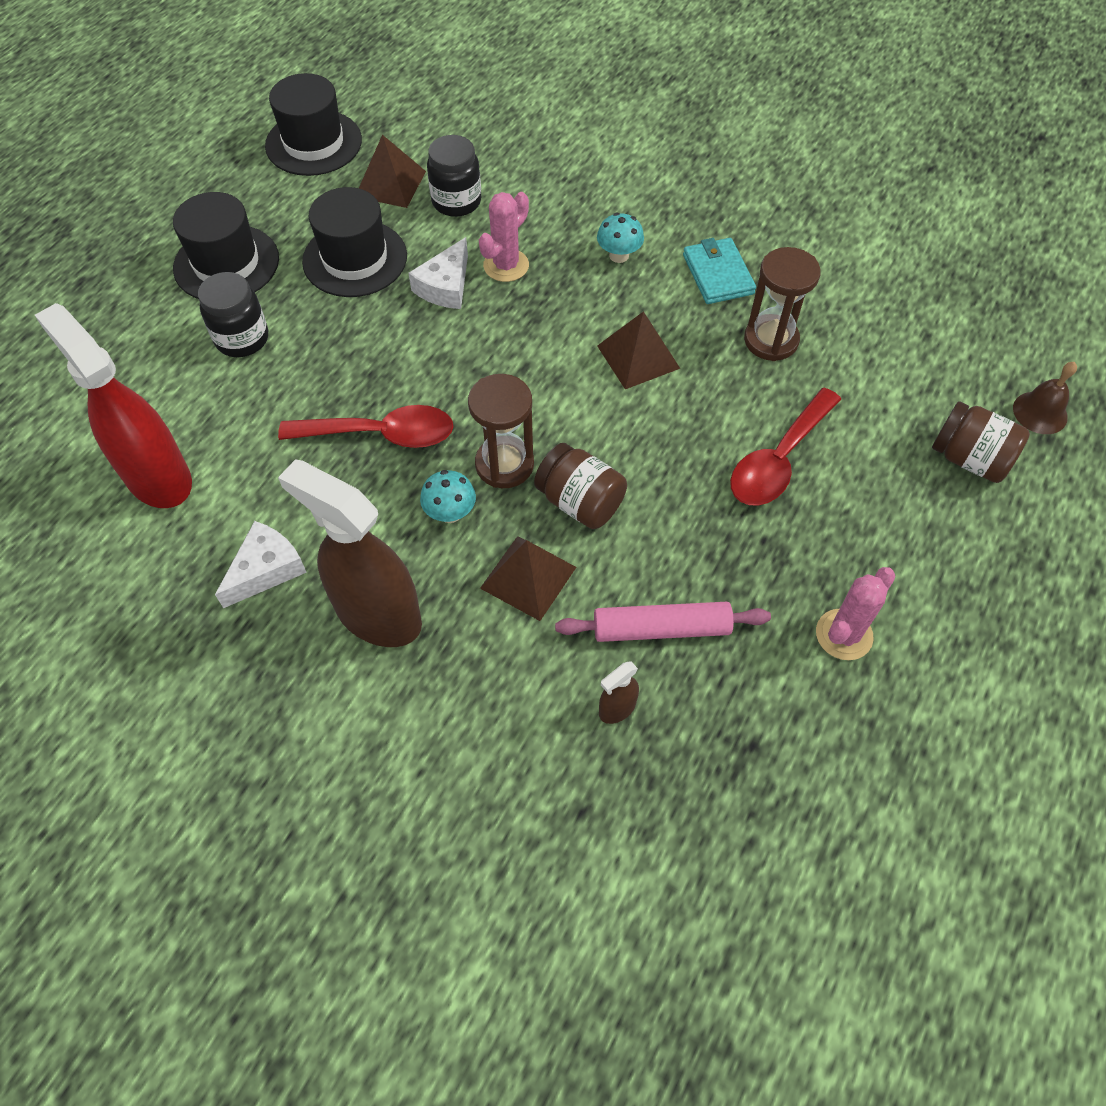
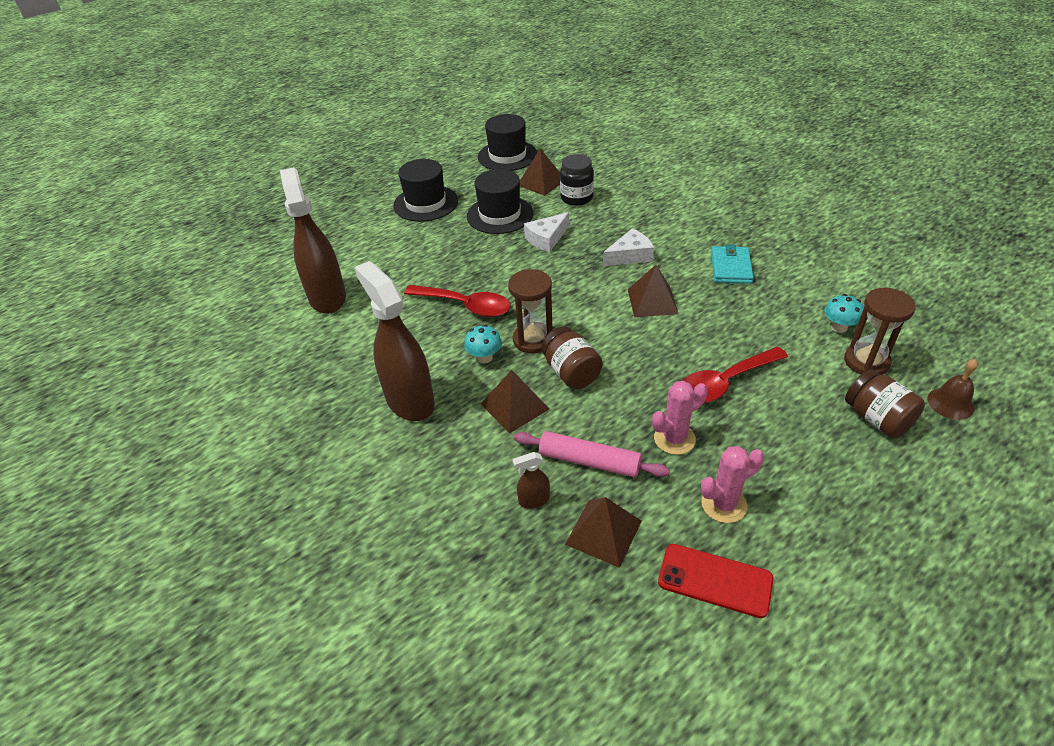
camera: 25 degrees right, 15 degrees down
red spray bottle [35,303,192,508] -> brown spray bottle [280,167,346,314]
black jar [198,272,268,357] -> none
white cheese [215,521,307,608] -> white cheese moved to [603,228,654,266]
pink cactus [479,192,529,282] -> pink cactus moved to [652,381,708,455]
turquoise mushroom [597,213,644,263] -> turquoise mushroom moved to [824,294,864,333]
brown hourglass [744,247,821,361] -> brown hourglass moved to [844,288,916,375]
none -> brown pyramid [565,497,642,568]
none -> red phone [658,544,774,618]

